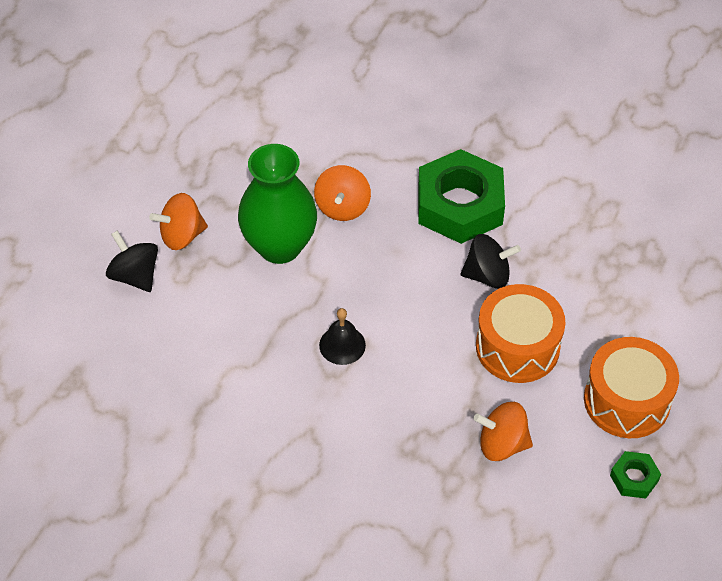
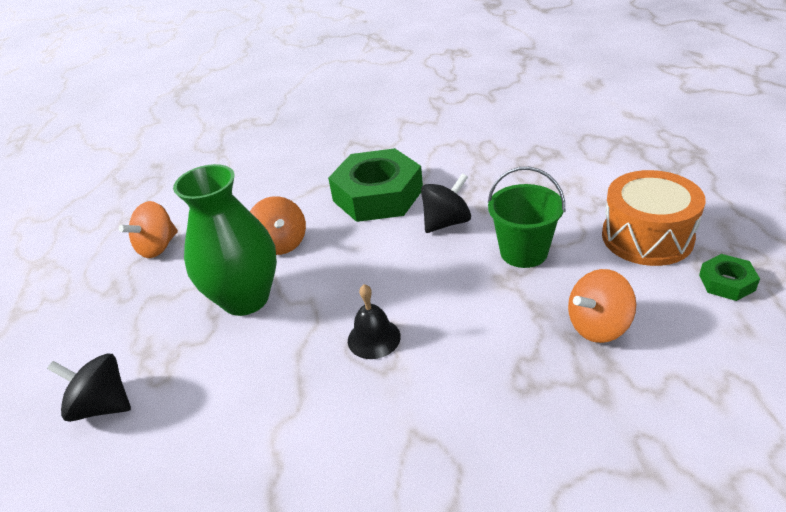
camera: 30 degrees left, 15 degrees down
orange spinning top [149,193,208,250] -> orange spinning top moved to [119,201,178,258]
orange drum [476,284,566,383] -> green bucket [488,167,565,268]

